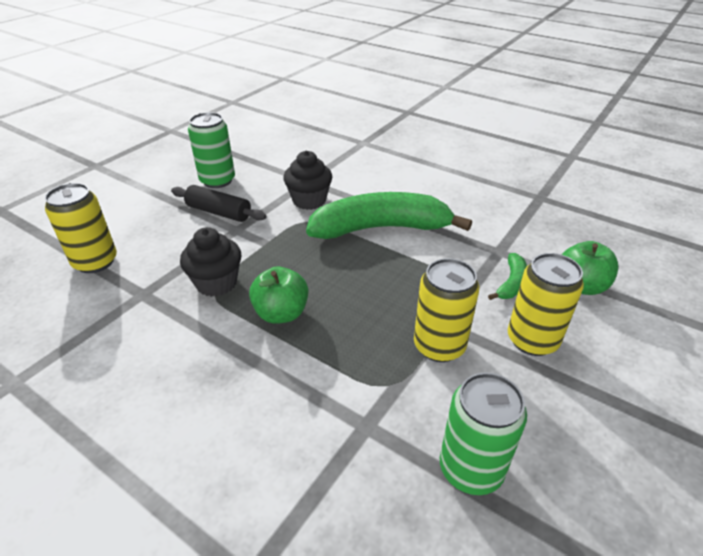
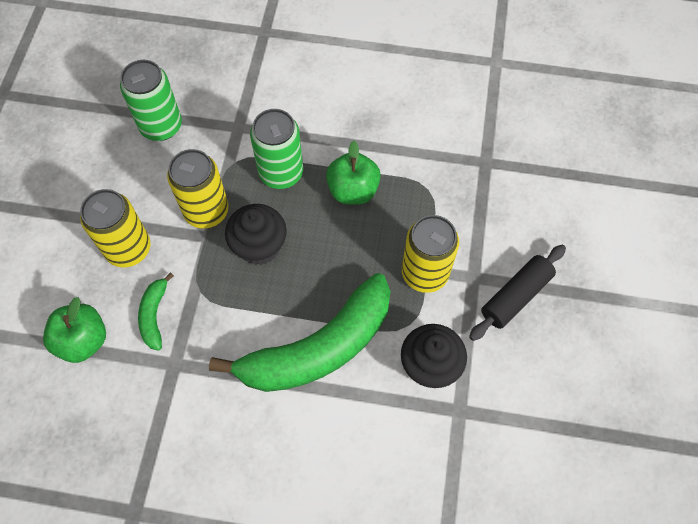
camera: 155 degrees right, 25 degrees up
yellow can [45,183,117,273] -> yellow can moved to [402,215,459,293]
black rolling pin [171,185,266,222] -> black rolling pin turned 45 degrees counterclockwise [469,245,566,341]
black cupcake [180,227,241,297] -> black cupcake moved to [225,204,287,265]
green can [188,112,235,188] -> green can moved to [250,109,303,189]

